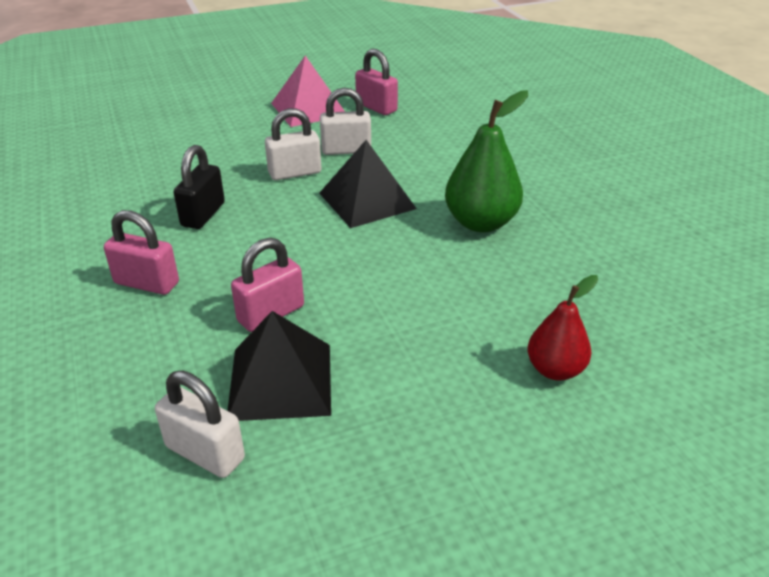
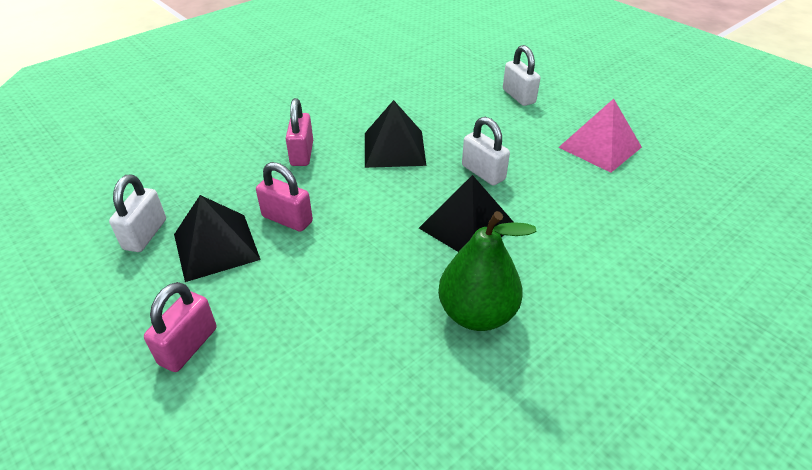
camera: 70 degrees right, 5 degrees up
black padlock [173,145,225,229] -> black pyramid [365,100,426,168]
white padlock [320,88,371,155] -> white padlock moved to [503,45,540,106]
pink padlock [355,49,398,115] -> pink padlock moved to [144,282,216,372]
red pear [528,275,598,381] -> none

